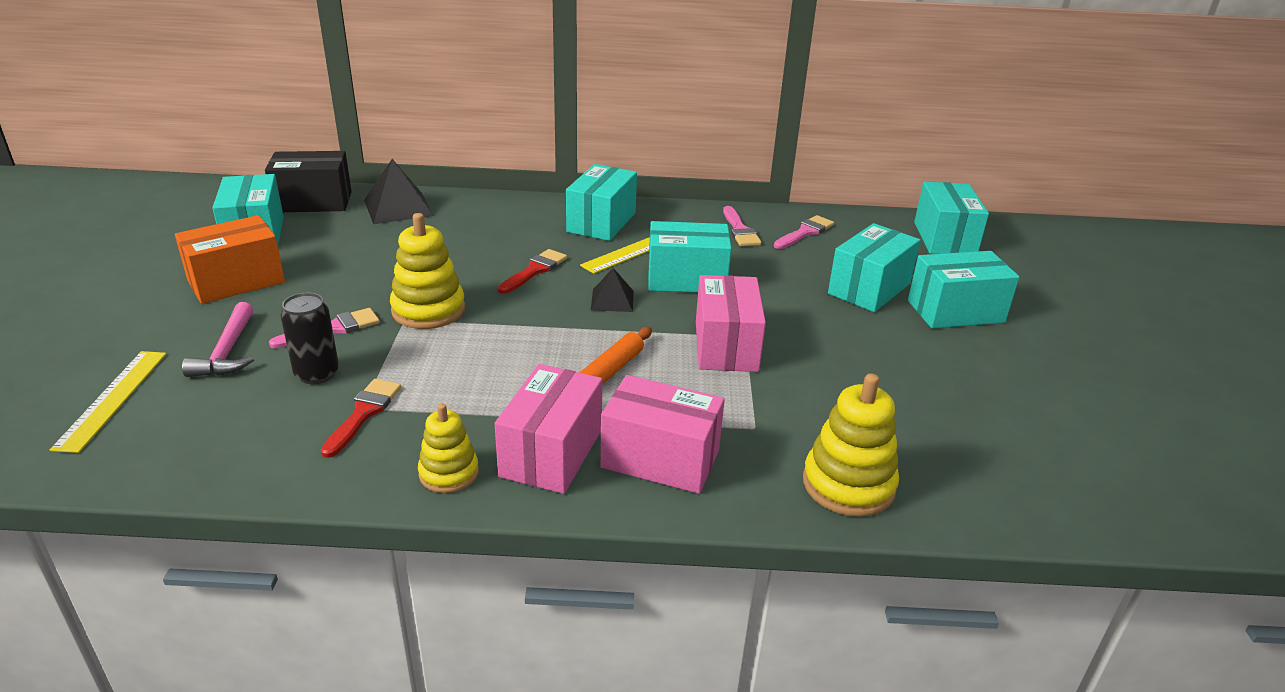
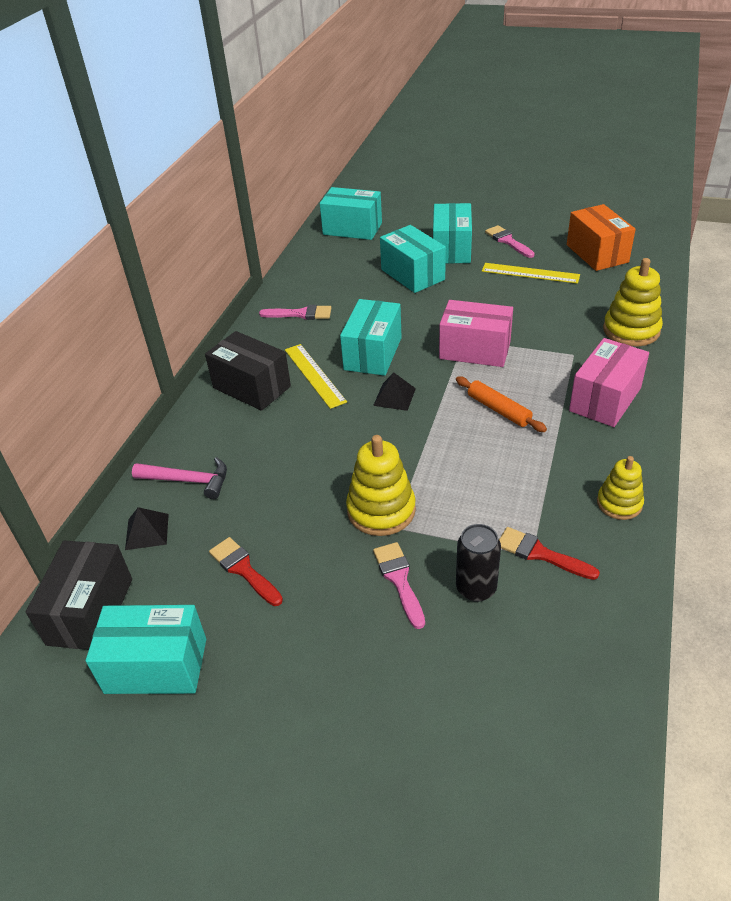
camera: 70 degrees left, 10 degrees up
yellow ruler [50,351,166,453] -> yellow ruler moved to [482,263,580,284]
orange box [175,215,285,304] -> orange box moved to [567,204,636,271]
pink hammer [182,302,254,377] -> pink hammer moved to [132,457,227,499]
black pyramid [364,159,433,224] -> black pyramid [125,507,169,550], size x0.61
pink box [495,364,602,494] -> none
red brush [498,249,567,294] -> red brush moved to [209,537,283,606]
turquoise box [566,164,637,241] -> black box [205,331,291,411]
pink brush [774,215,834,249] -> pink brush moved to [485,225,535,258]

